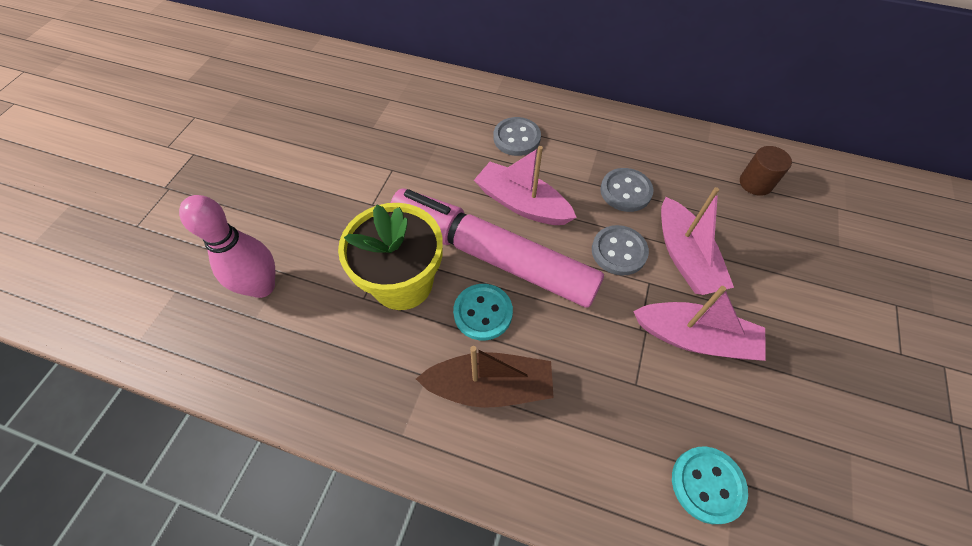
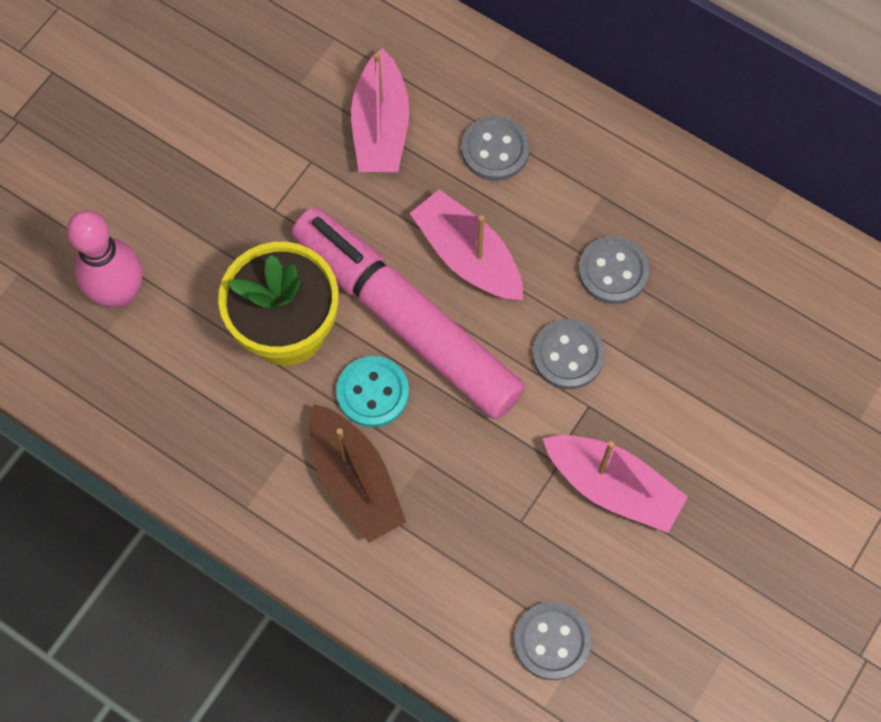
camera: 15 degrees right, 10 degrees up
brown boat [416,346,554,408] -> brown boat turned 45 degrees clockwise [309,404,406,543]
pink boat [661,187,734,295] -> pink boat moved to [351,48,409,172]
turquoise button [672,447,748,524] -> grey button [514,602,591,680]
brown cylinder [740,146,792,196] -> none

